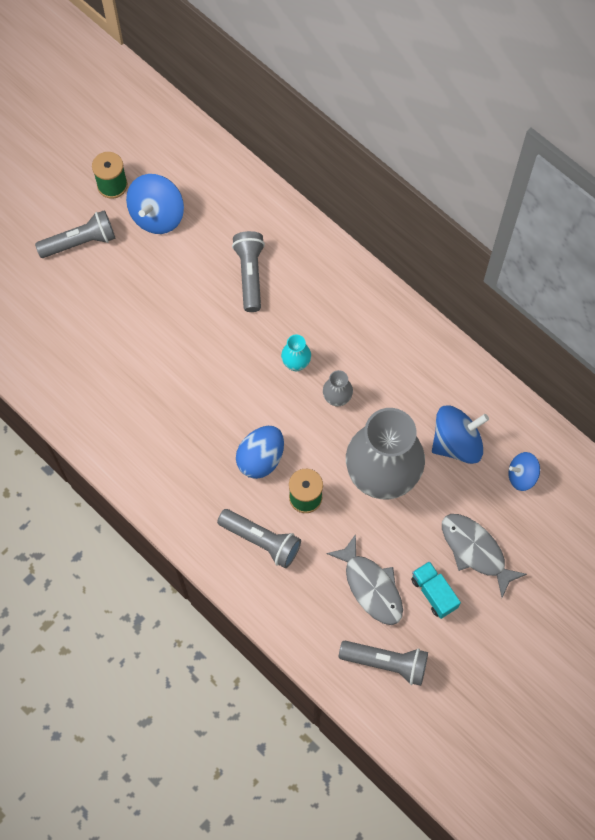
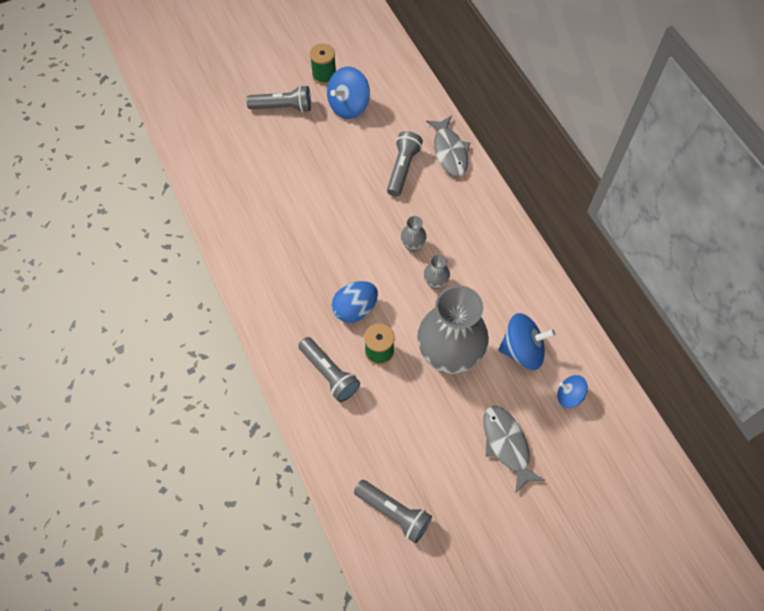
camera: 20 degrees right, 5 degrees down
turquoise vase [281,335,311,371] -> grey vase [401,216,426,252]
grey fish [326,534,403,625] -> grey fish moved to [426,115,470,177]
turquoise truck [411,561,461,619] -> none

